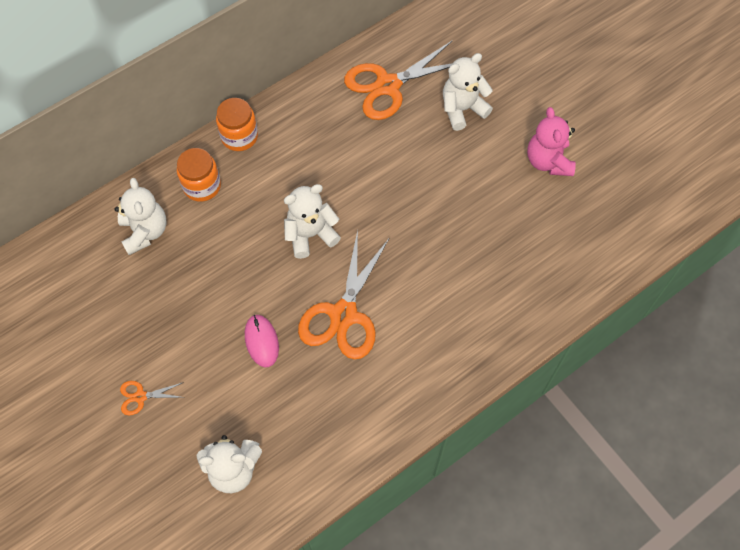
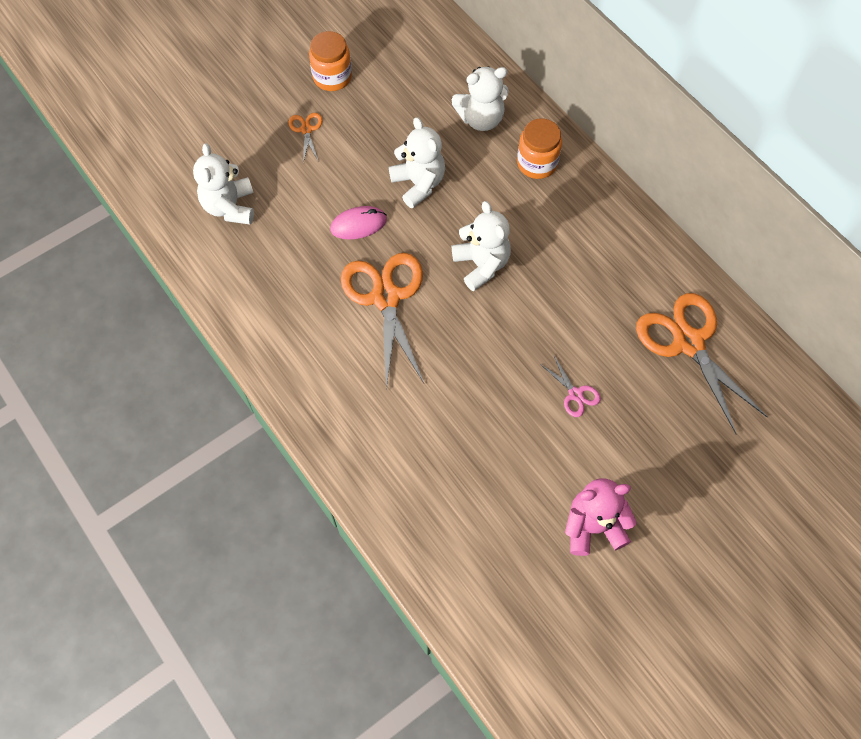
camera: 90 degrees right, 0 degrees up
orange jar [216,98,258,151] -> orange jar moved to [309,31,352,91]
orange scissors [298,230,389,360] -> orange scissors turned 60 degrees clockwise [341,253,424,389]
white teddy bear [443,53,493,131] -> white teddy bear moved to [389,117,445,209]
none -> pink scissors [540,354,601,417]

